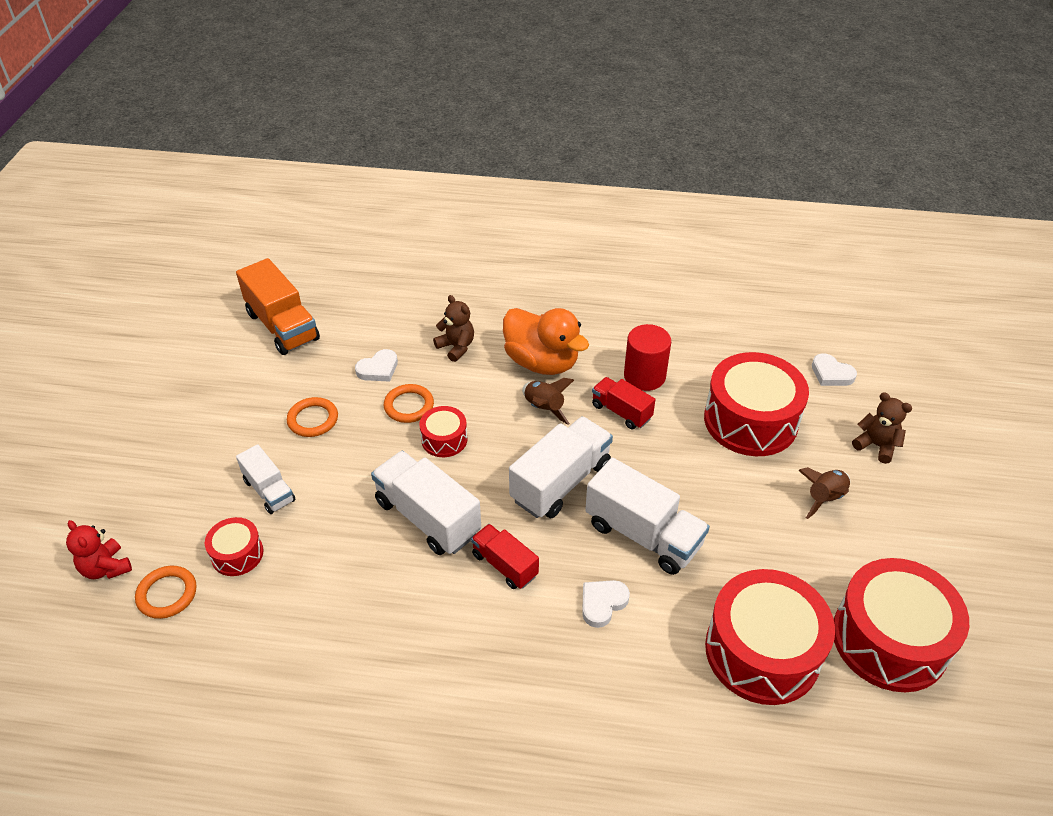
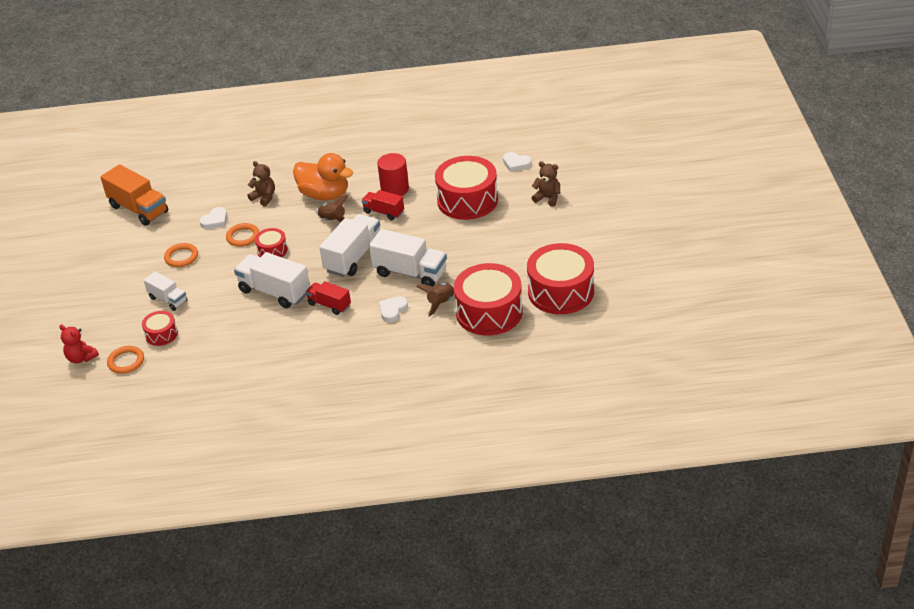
camera: 10 degrees left, 5 degrees down
brown rocket [798,467,850,519] -> brown rocket moved to [416,283,454,317]

